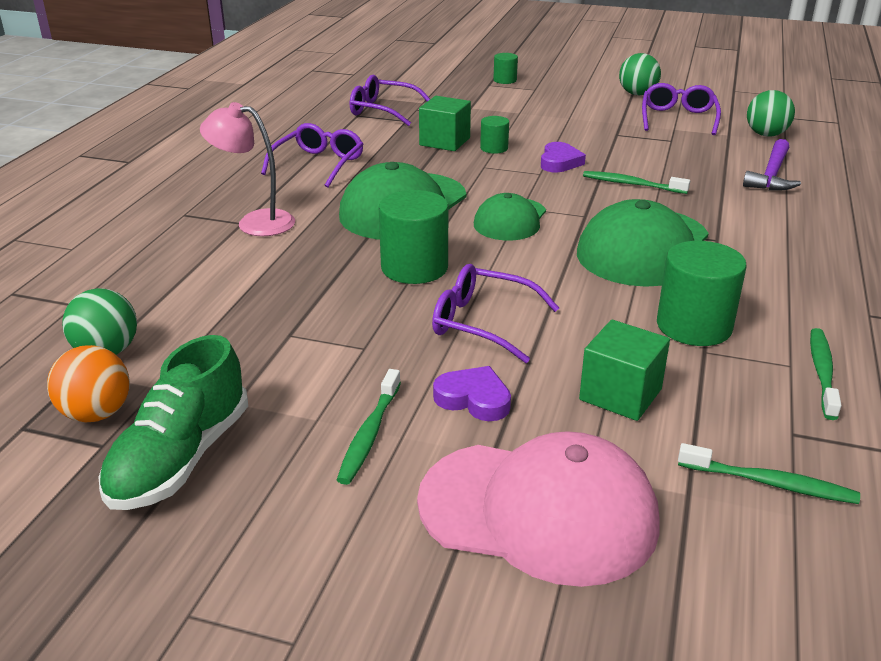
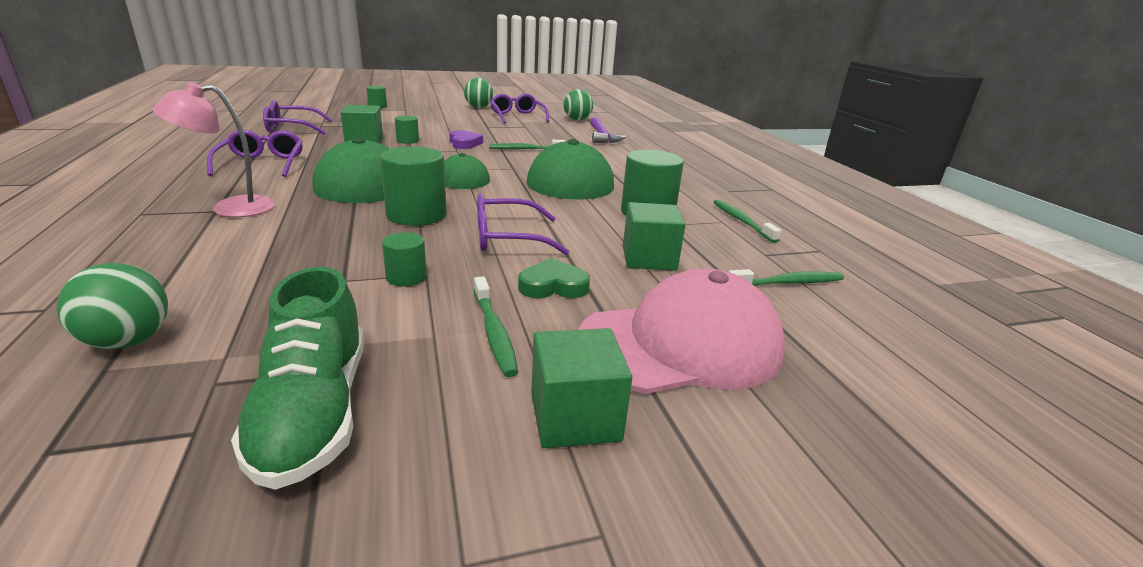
camera: 35 degrees left, 5 degrees down
orange ball [47,345,130,423] -> none
purple heart [433,366,511,421] -> green heart [518,258,590,298]
none -> green cylinder [382,232,427,287]
none -> green cube [531,328,632,448]

